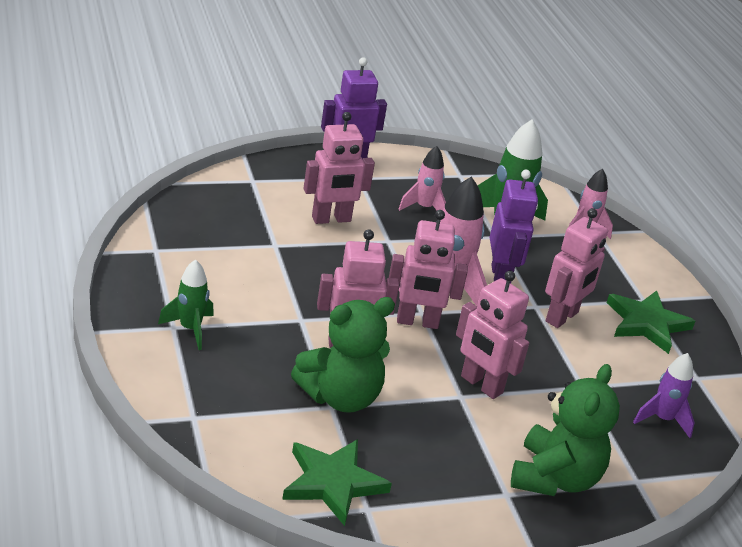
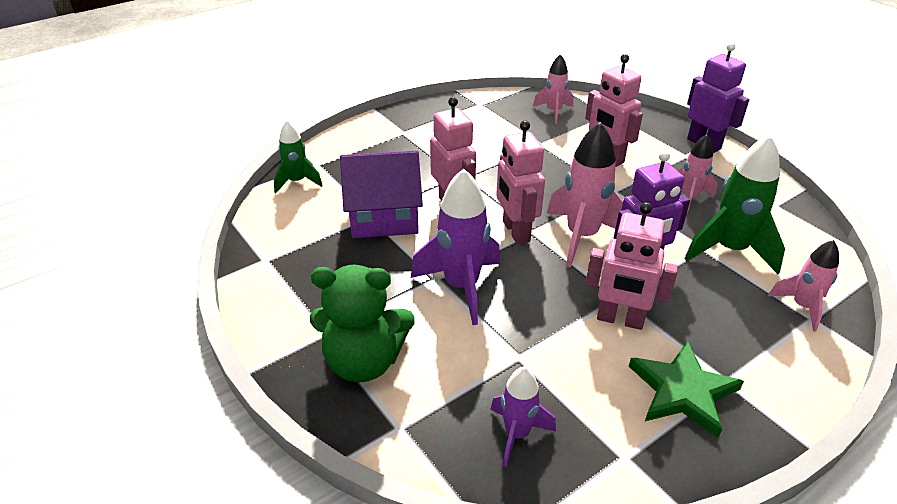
camera: 75 degrees right, 5 degrees up
green rocket [158,259,214,350] -> green rocket moved to [274,120,323,193]
green star [282,439,392,526] -> none
green teddy bear [291,297,395,413] -> purple house [340,150,423,238]
pink robot [456,271,529,399] -> purple rocket [411,168,500,325]
none -> pink rocket [533,54,574,124]

